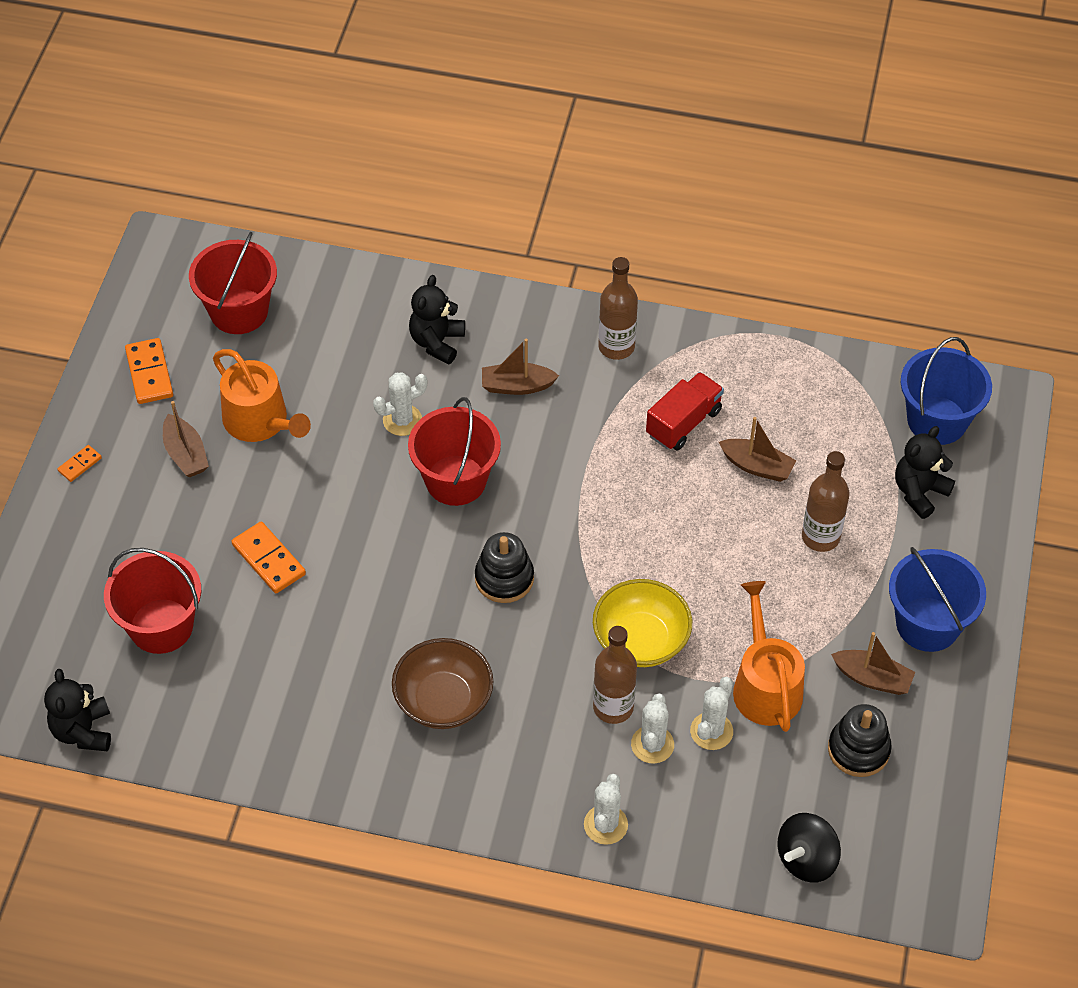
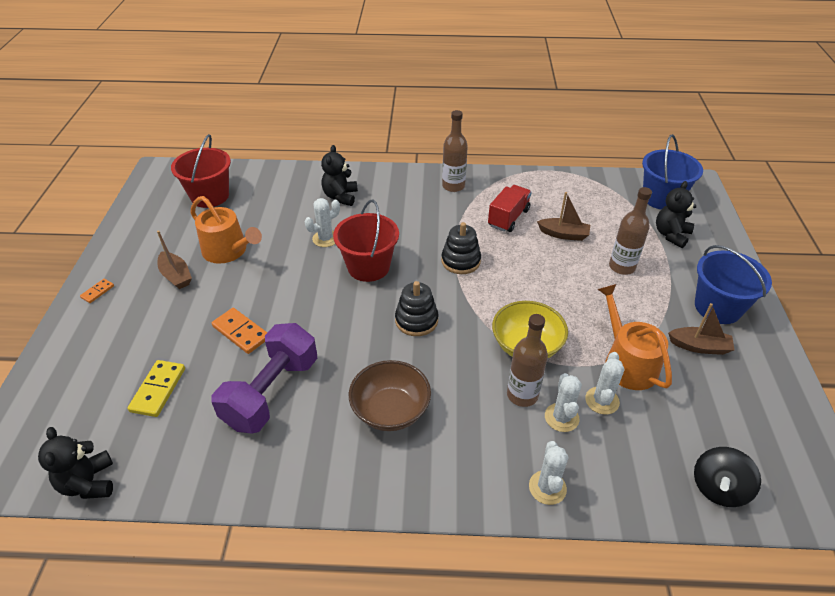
camera: 10 degrees left, 10 degrees down
red bucket [104,548,201,654] -> yellow domino [127,360,185,417]
orange domino [125,338,173,404] -> none
brown boat [482,339,559,395] -> none
black stacking toy [828,704,892,777] -> black stacking toy moved to [441,222,481,274]
none -> purple dumbbell [211,323,317,433]

